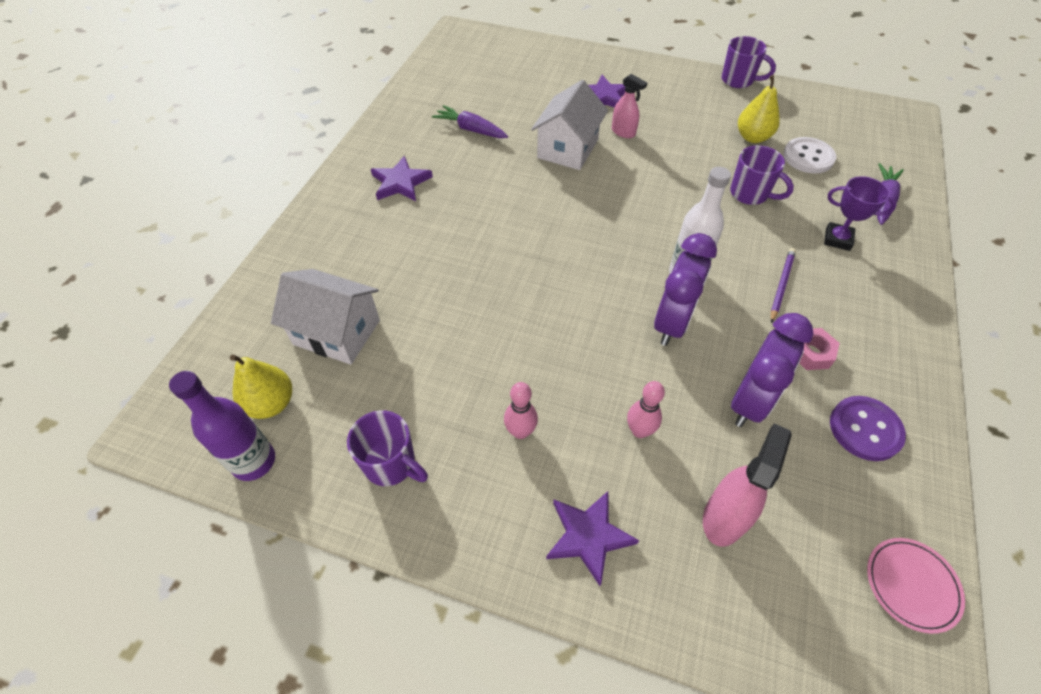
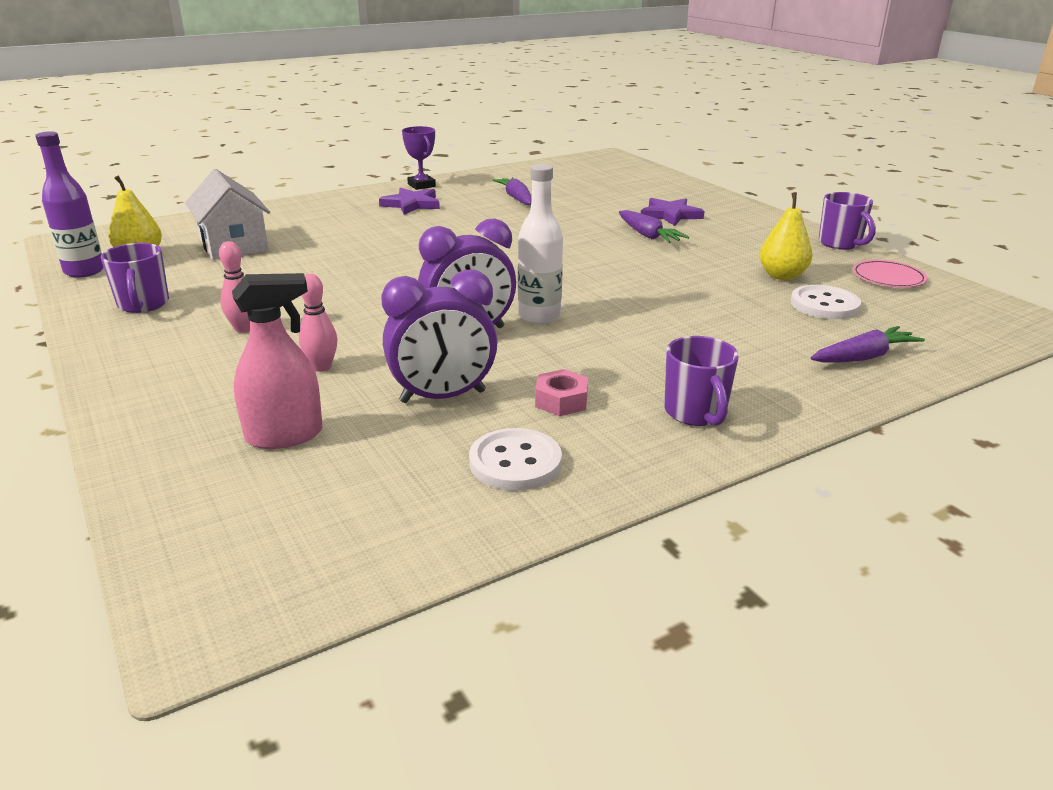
camera: 40 degrees right, 25 degrees down
white house [531,80,608,170] -> none
purple star [546,491,639,586] -> none
pink spray bottle [612,74,647,138] -> purple carrot [619,210,689,243]
purple mug [730,145,794,205] -> purple mug moved to [664,336,739,426]
purple pencil [771,248,796,323] -> none
purple trophy [824,176,897,251] -> purple trophy moved to [402,126,436,190]
purple button [830,396,906,461] -> white button [469,428,562,491]
pink plate [867,538,965,634] -> pink plate moved to [852,260,927,288]

